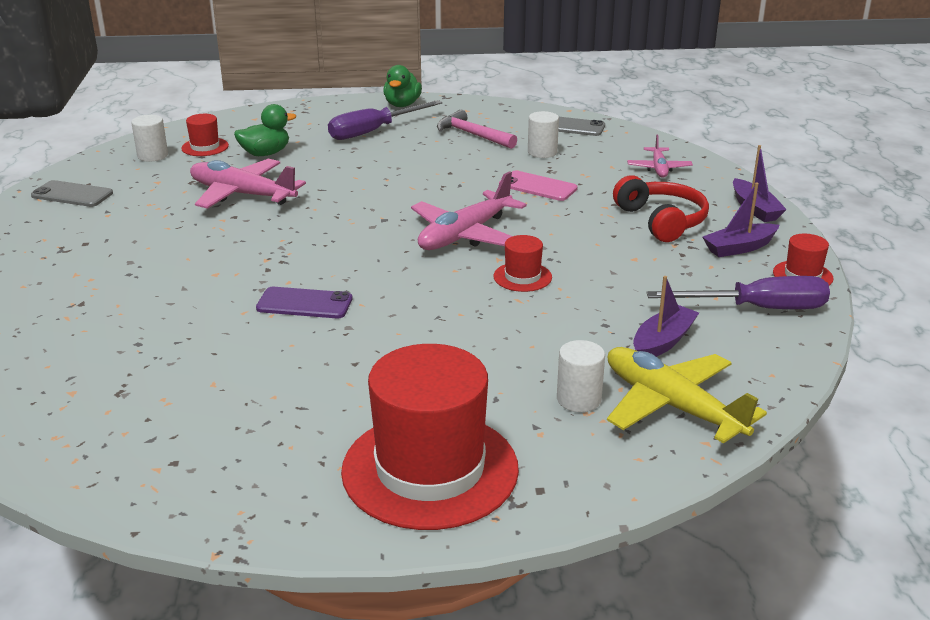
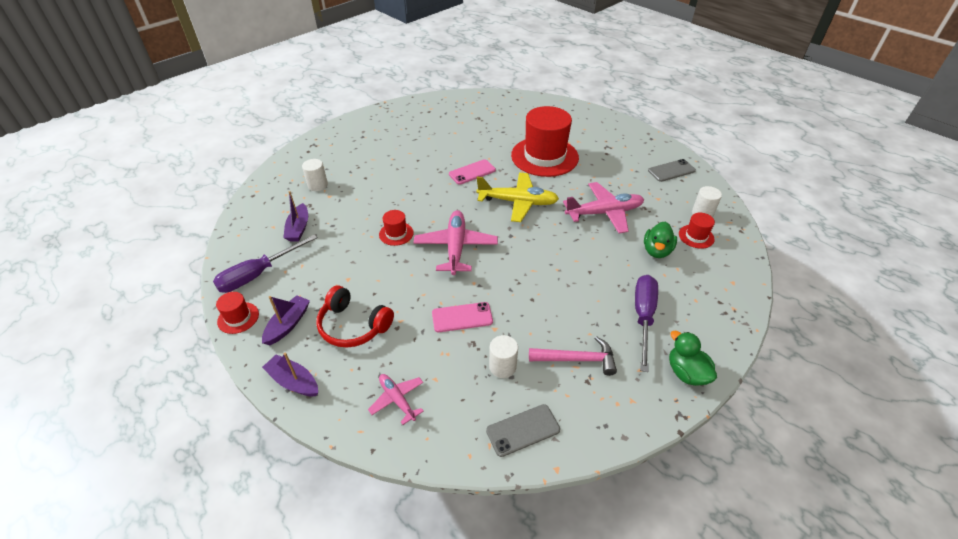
camera: 140 degrees right, 15 degrees up
purple phone [256,287,353,318] -> pink phone [449,159,496,185]
red hat [341,344,519,530] -> red hat moved to [511,106,579,177]
yellow plane [607,347,767,444] -> yellow plane moved to [476,173,559,222]

